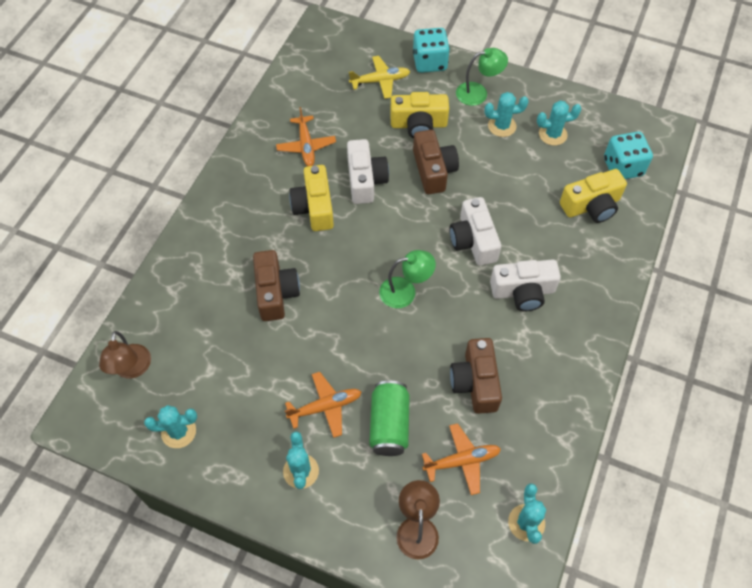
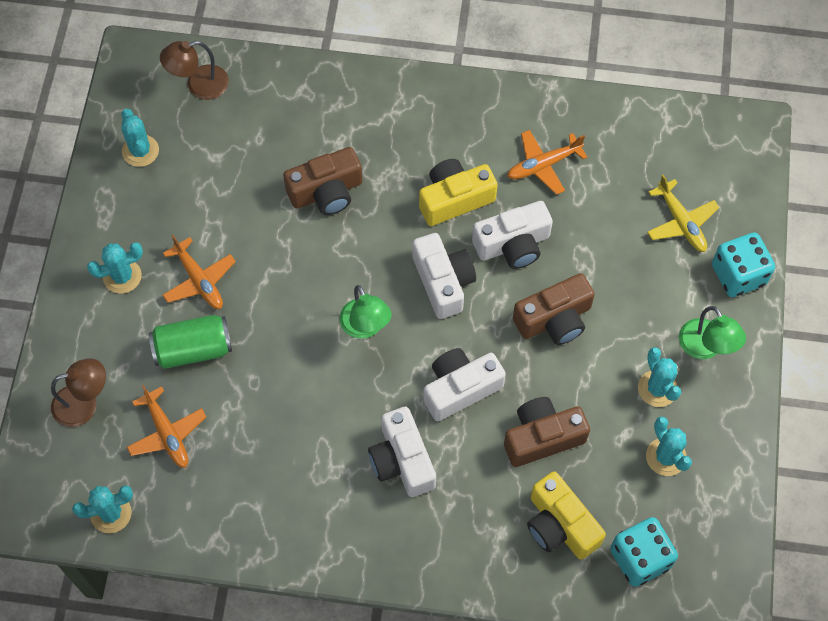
camera: 75 degrees right, 5 degrees up
yellow camera [390,92,449,139] -> none
brown camera [450,338,502,414] -> brown camera moved to [504,397,590,467]
none -> white camera [412,233,476,319]

